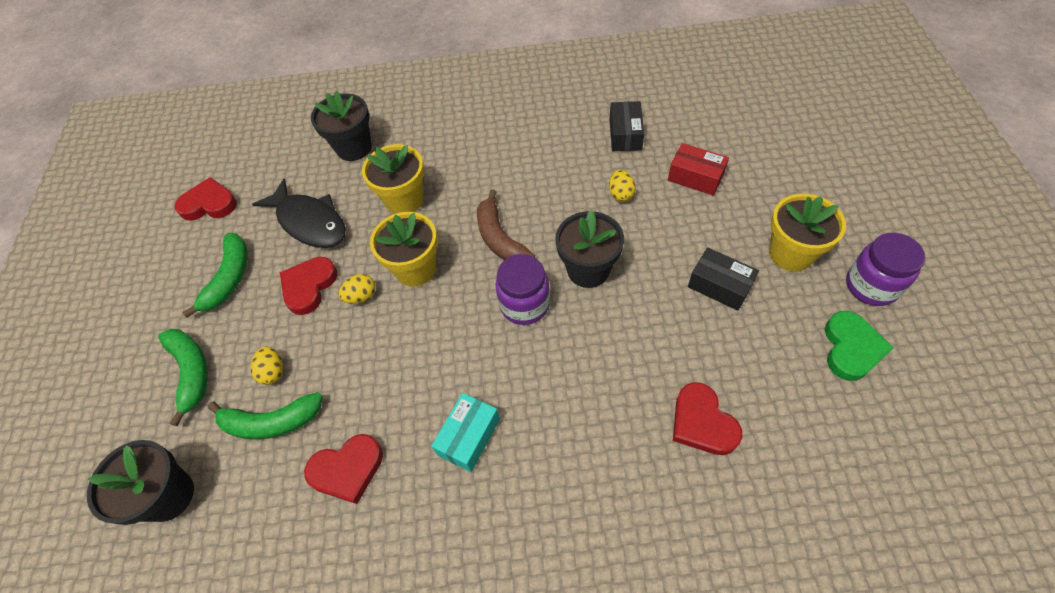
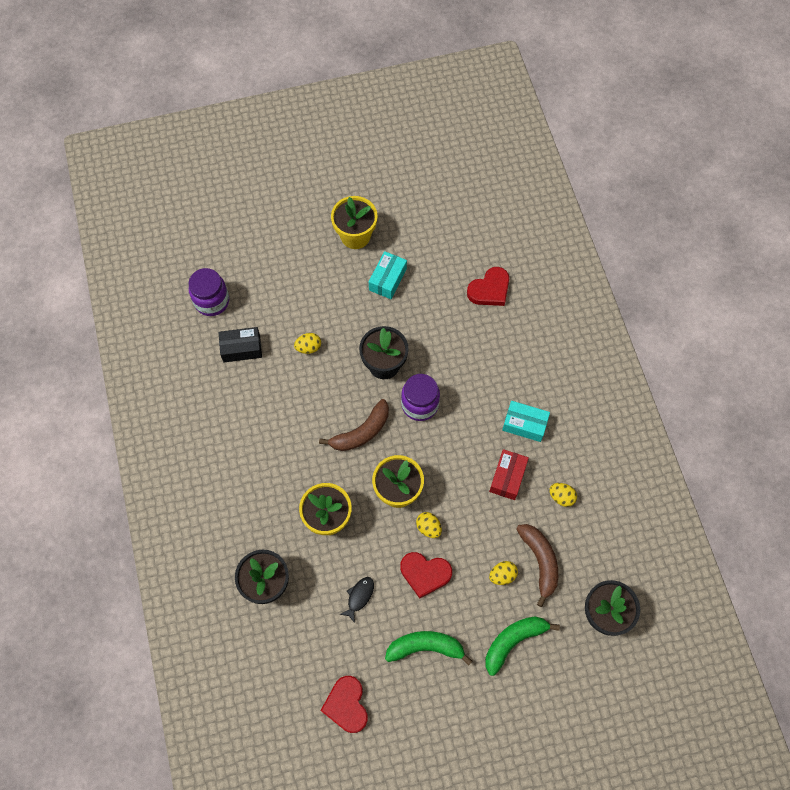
camera: 105 degrees left, 10 degrees up
green banana [208,392,323,439] -> brown banana [516,524,558,607]
black fish [252,179,346,248] -> black fish [339,577,374,623], size x0.47
red heart [304,434,383,504] -> yellow egg [549,483,577,507]
red box [668,143,729,196] -> red box moved to [489,449,529,500]
black box [688,248,759,311] -> turquoise box [369,251,407,299]
green heart [825,311,894,381] -> none
purple jar [846,233,925,306] -> purple jar moved to [189,268,229,316]

